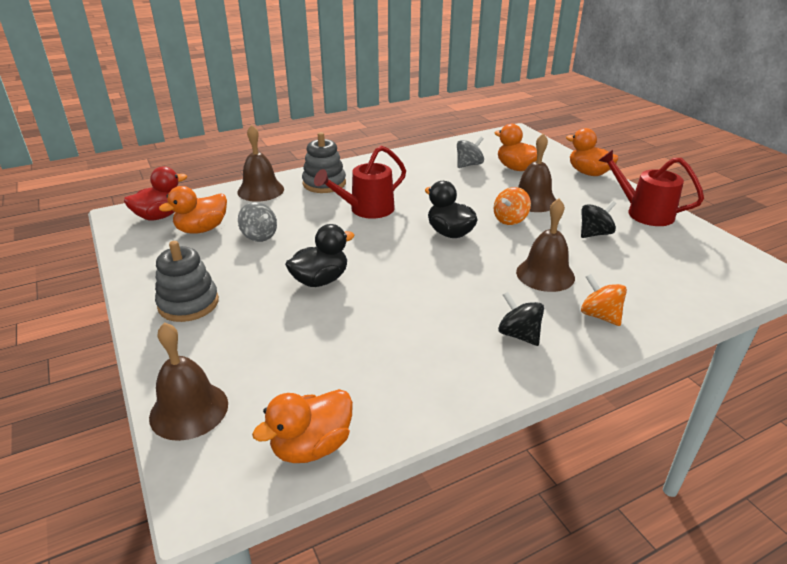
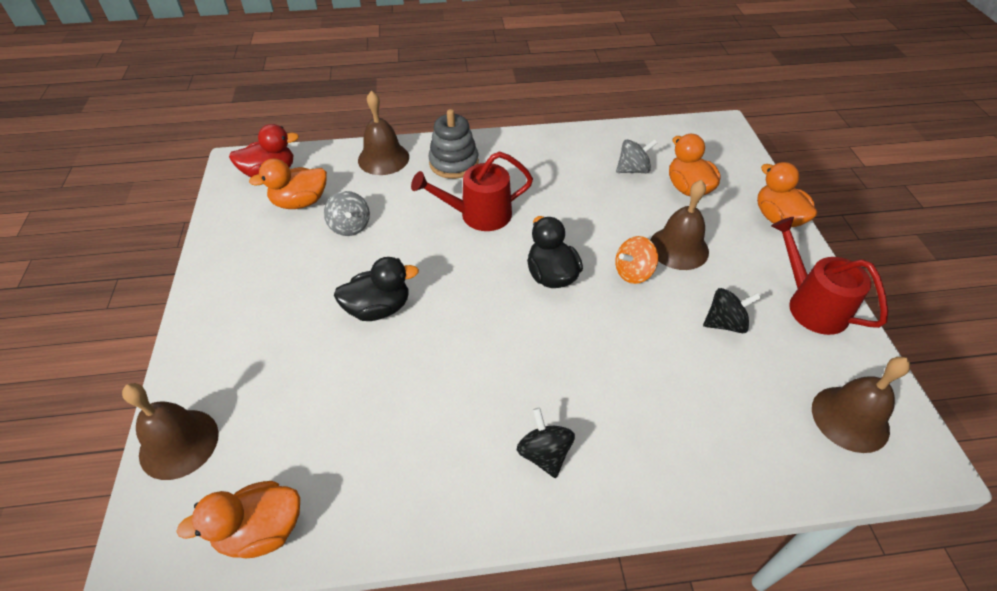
camera: 20 degrees right, 15 degrees up
grey stacking toy [155,241,219,322] -> none
brown bell [516,198,575,292] -> brown bell moved to [812,357,911,453]
orange spinning top [581,274,627,326] -> none

